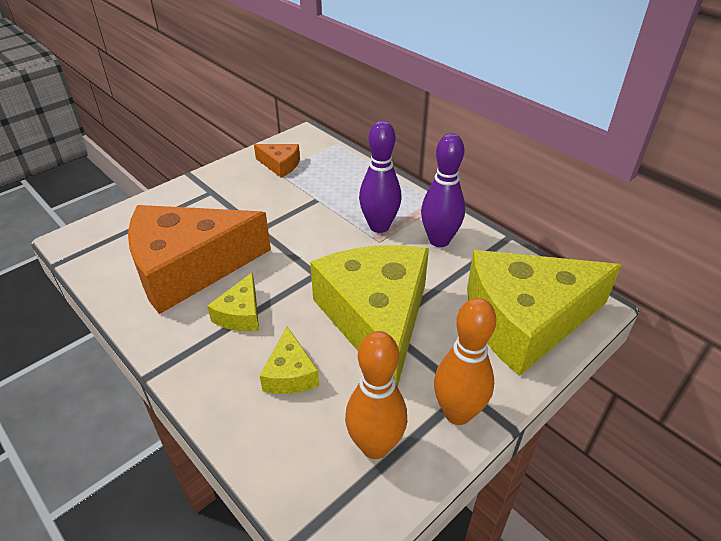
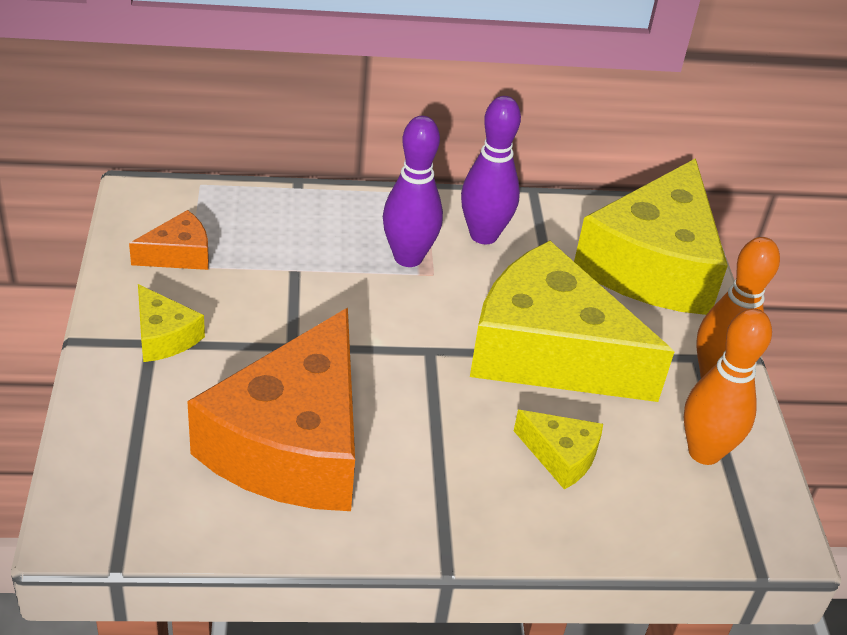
camera: 55 degrees left, 0 degrees up
yellow cheese [207,273,259,331] -> yellow cheese moved to [138,284,205,362]

